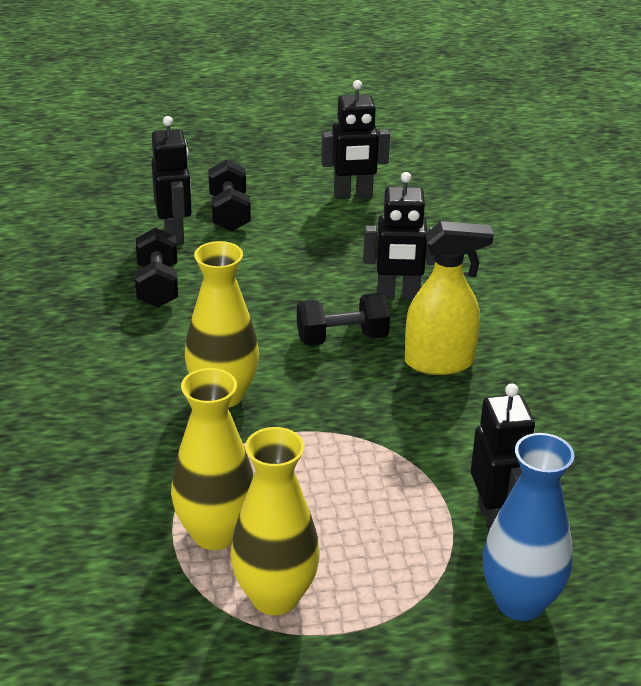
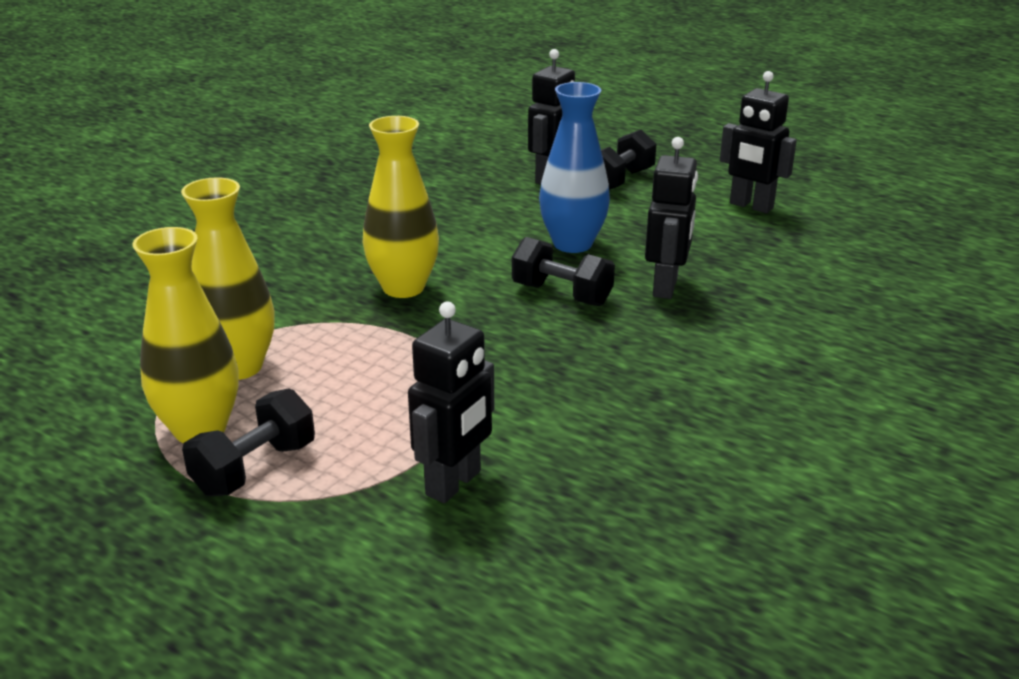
camera: 45 degrees right, 5 degrees down
black dumbbell [135,228,178,308] -> black dumbbell moved to [182,388,315,496]
black robot [363,172,435,300] -> black robot turned 120 degrees counterclockwise [645,137,698,299]
yellow spray bottle [405,221,494,375] -> none
blue vase [483,433,575,621] -> blue vase moved to [539,82,610,253]

